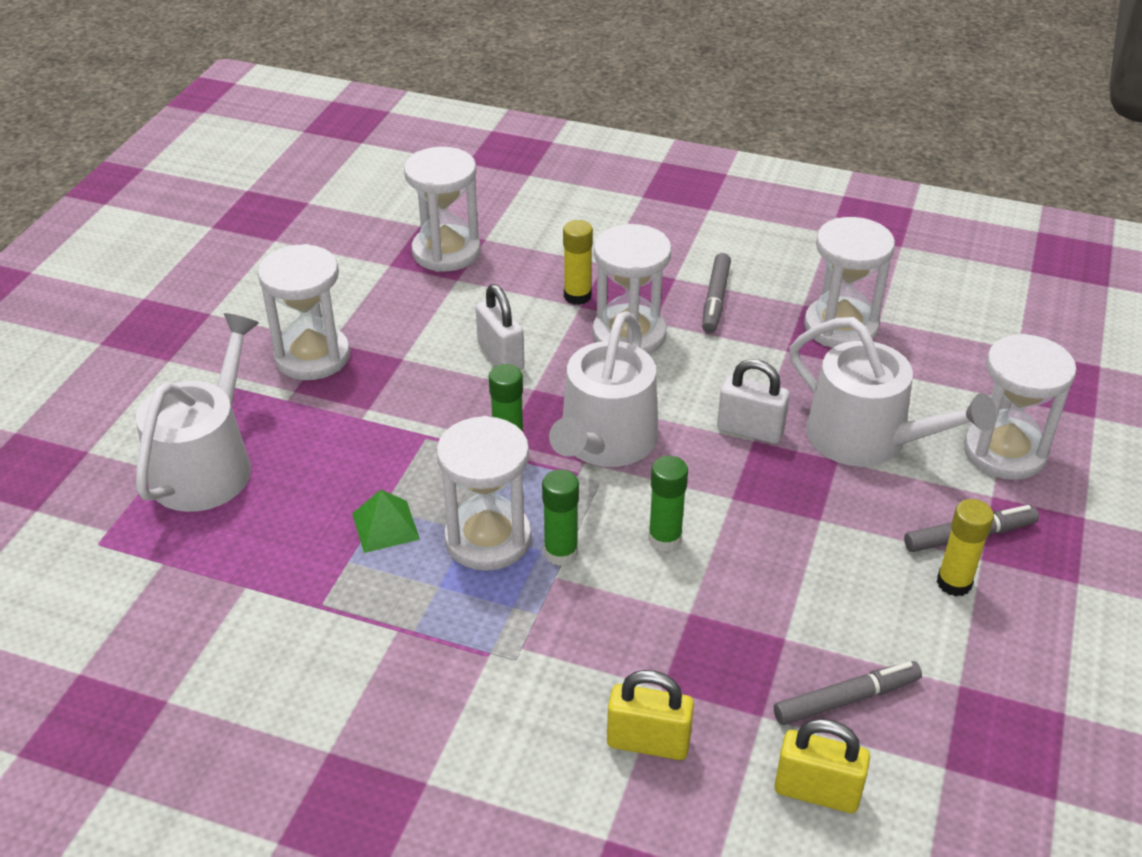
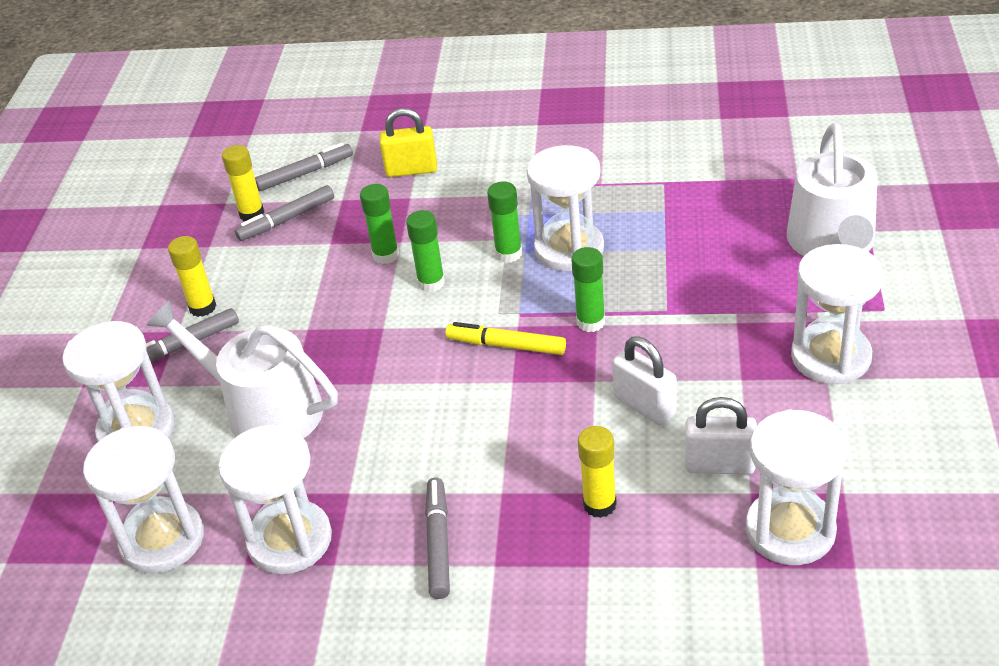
camera: 170 degrees right, 0 degrees up
green pyramid [352,490,420,553] -> none
white watering can [549,311,658,467] -> yellow marker [445,322,566,355]
white hourglass [593,224,672,354] -> white hourglass moved to [83,426,204,573]
white padlock [717,359,790,444] -> white padlock moved to [685,397,757,474]
yellow padlock [774,719,870,813] -> grey marker [255,143,353,191]
none -> yellow glue stick [222,145,264,221]
none -> green glue stick [360,184,399,264]

